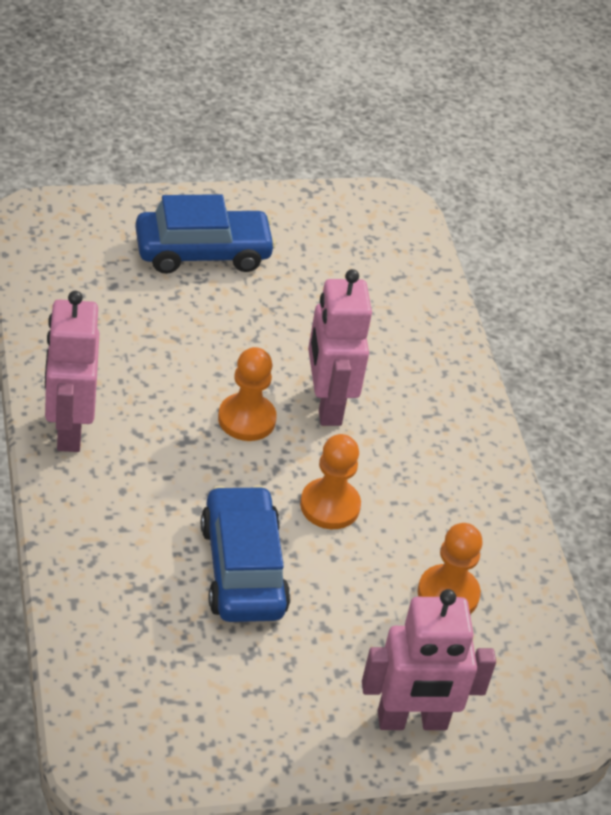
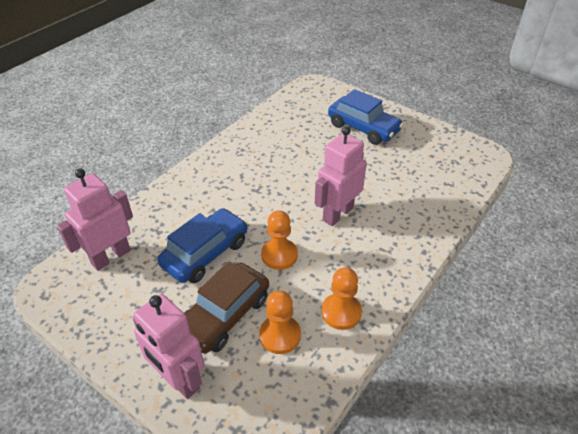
camera: 55 degrees right, 0 degrees up
pink robot [45,291,99,452] -> pink robot moved to [57,168,133,271]
orange pawn [218,347,277,441] -> orange pawn moved to [321,267,362,330]
none -> brown car [184,261,269,354]

